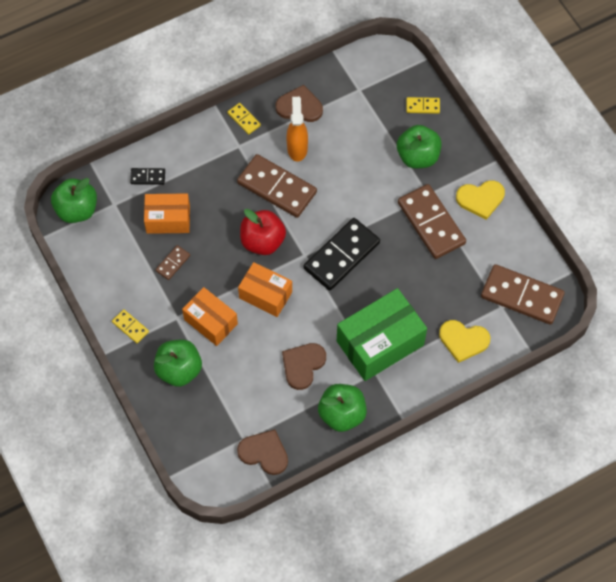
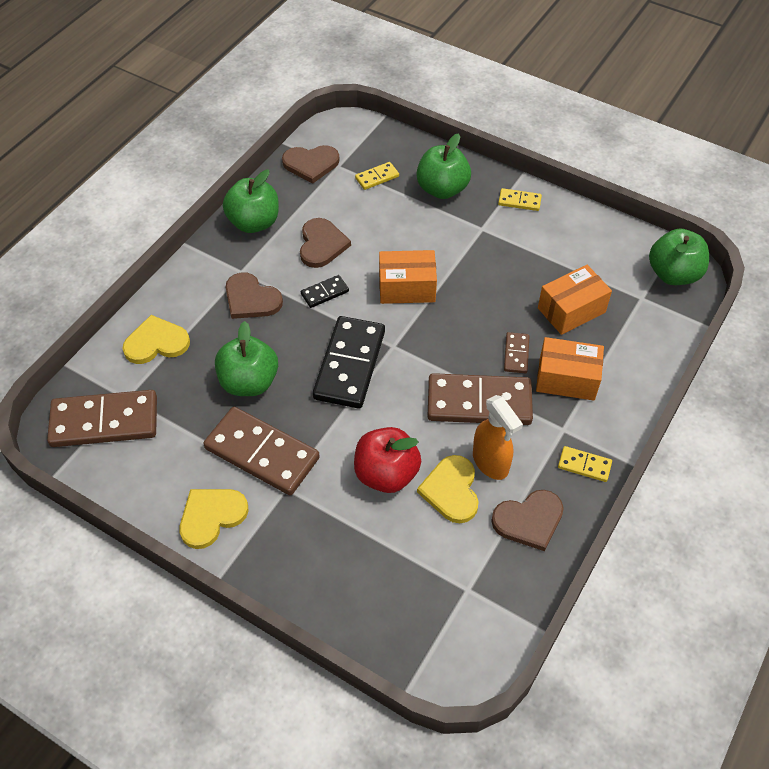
camera: 150 degrees right, 10 degrees down
black domino [130,168,165,185] -> black domino moved to [301,275,349,308]
brown domino [155,245,190,280] -> brown domino moved to [504,332,529,373]
orange box [182,287,238,346] -> orange box moved to [536,337,604,401]
red apple [240,209,286,255] -> red apple moved to [354,427,421,493]
green box [337,288,427,381] -> brown heart [226,273,283,319]
green apple [397,125,442,169] -> green apple moved to [215,321,278,396]
yellow domino [406,97,440,114] -> yellow domino moved to [355,162,399,190]
none -> yellow heart [417,455,479,523]

